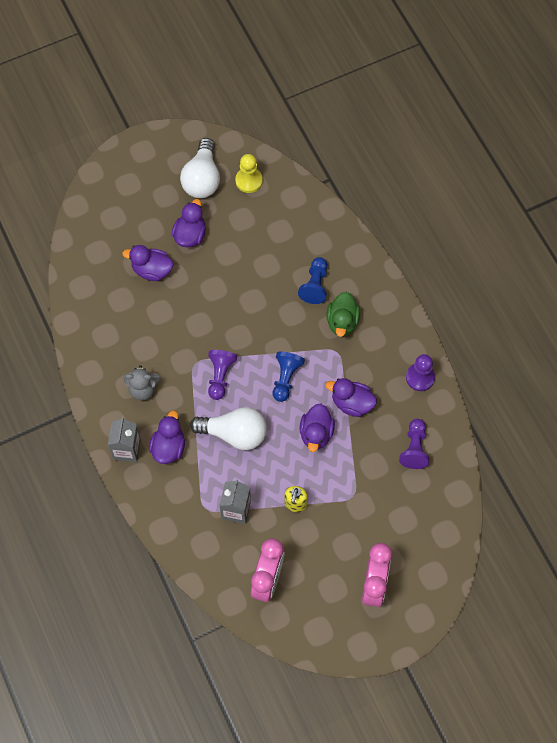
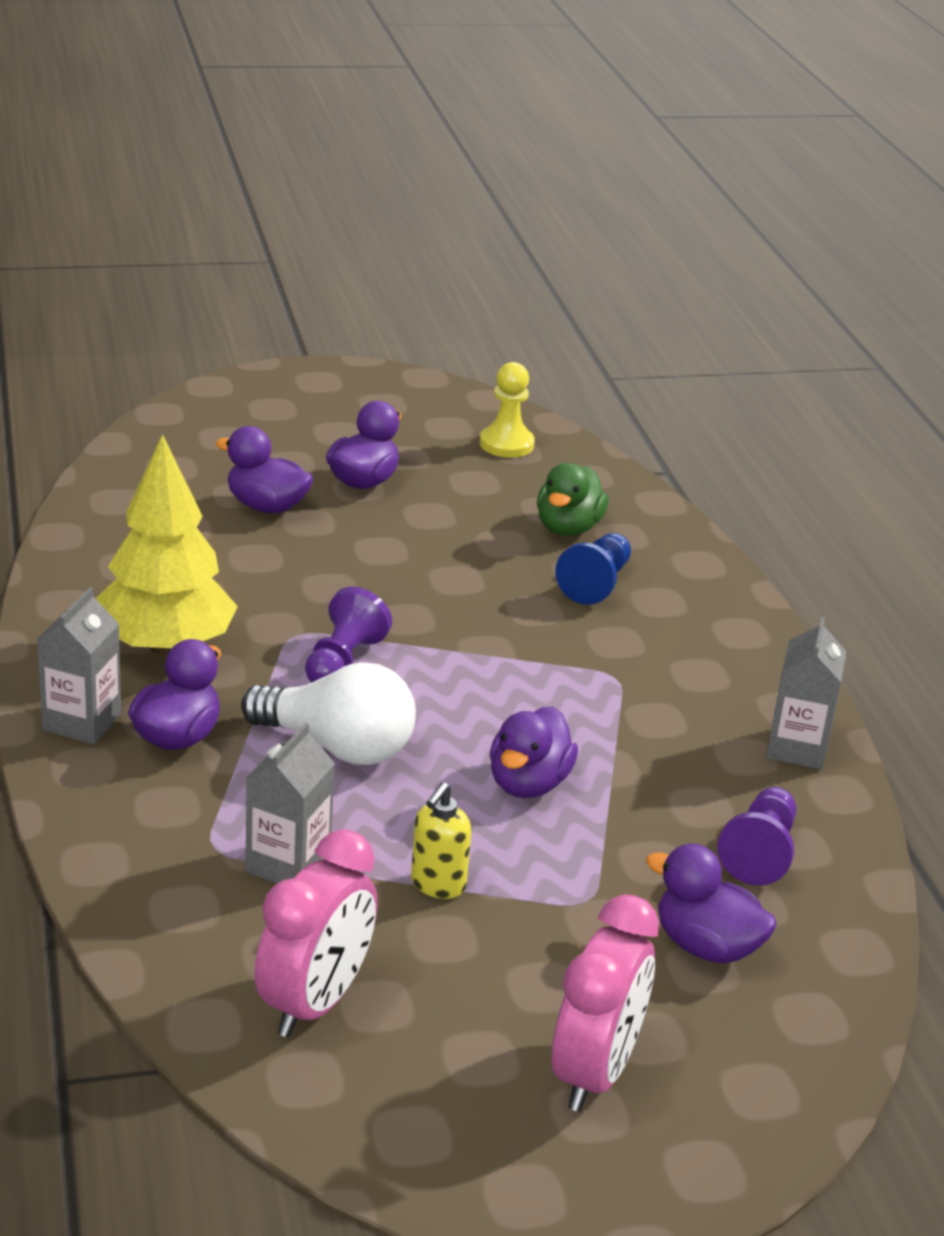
camera: 10 degrees right, 35 degrees down
grey teddy bear [123,365,161,401] -> yellow tree [96,434,238,656]
white light bulb [180,138,220,198] -> none
blue pawn [273,351,305,402] -> none
purple duck [325,378,377,417] -> purple duck moved to [646,843,777,963]
green duck [326,292,360,337] -> green duck moved to [537,463,609,536]
purple pawn [406,354,435,391] -> grey carton [766,617,847,770]

